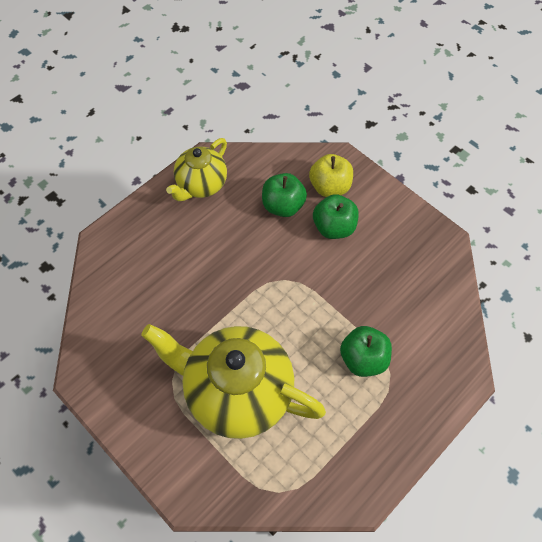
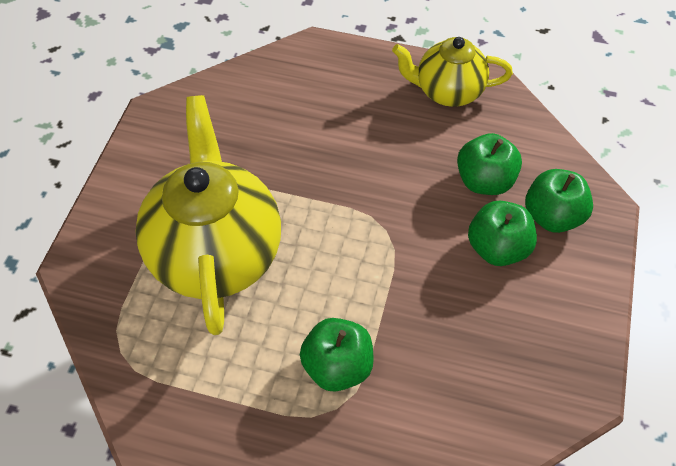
camera: 60 degrees right, 5 degrees down
yellow apple [309,154,353,197] -> green apple [525,169,593,233]

